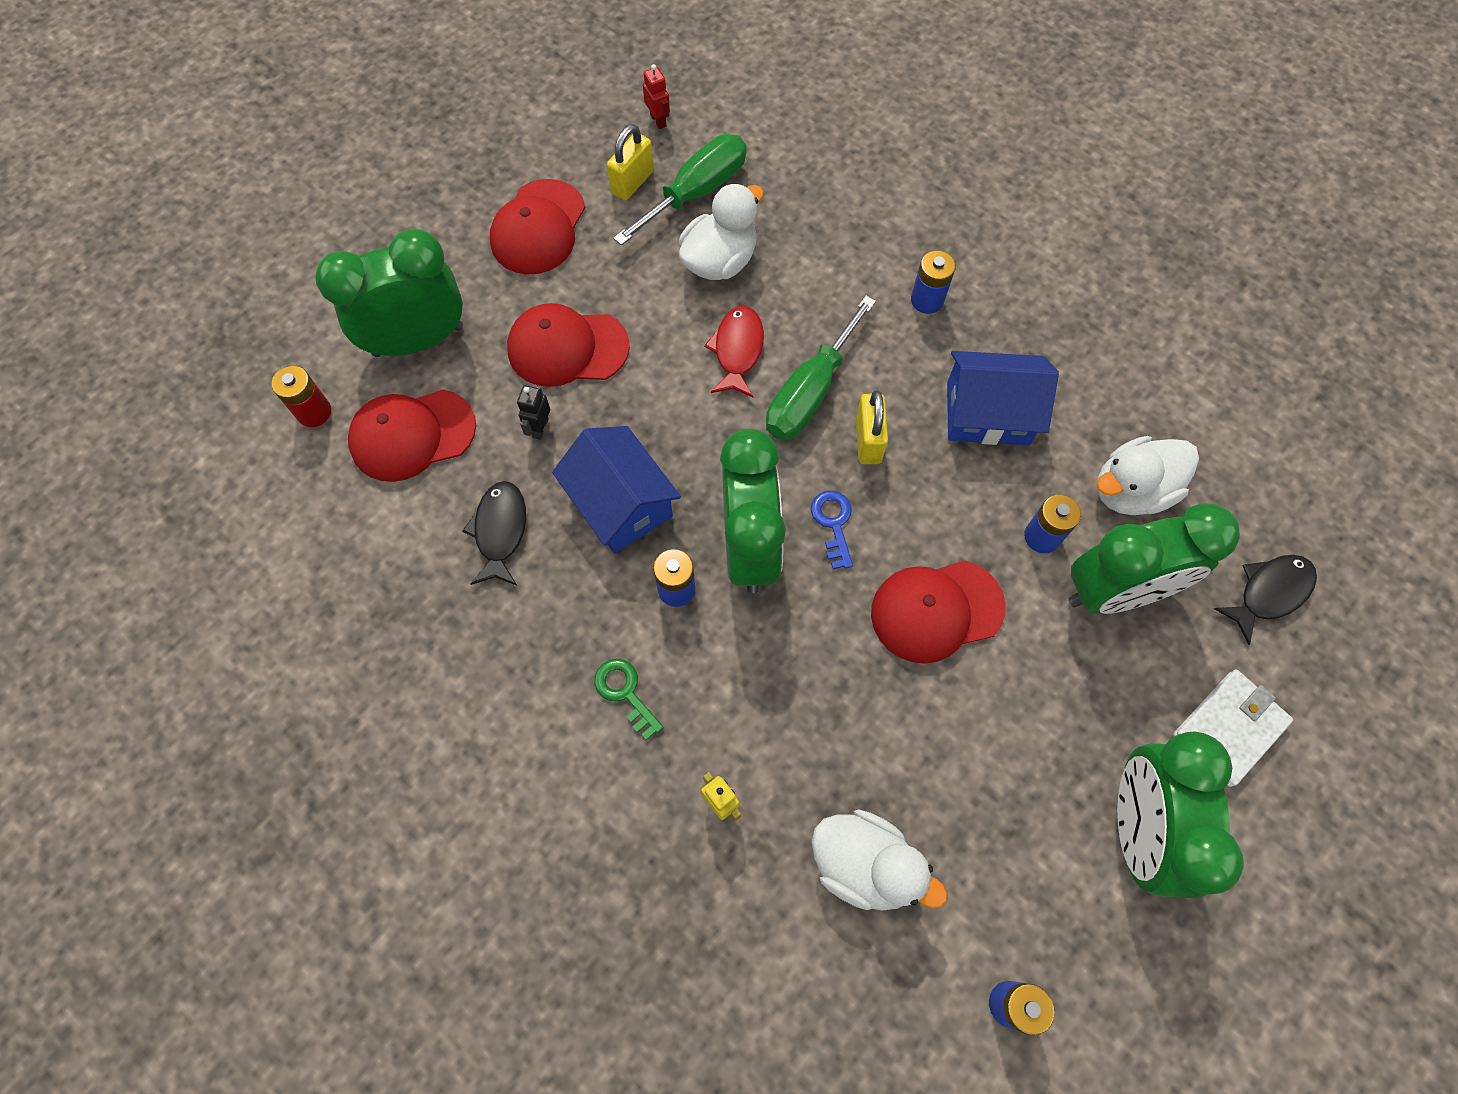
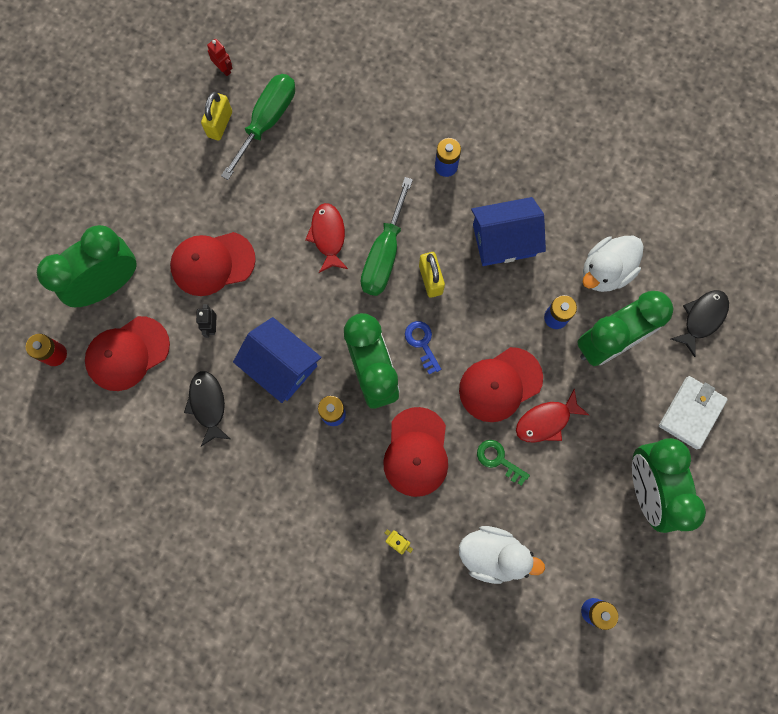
camera: 15 degrees left, 10 degrees up
red cap [490,179,586,275] -> red cap moved to [383,407,448,497]
green key [594,659,664,740] -> green key moved to [477,440,530,486]
white duck [679,183,764,280] -> none
none -> red fish [516,389,589,443]

